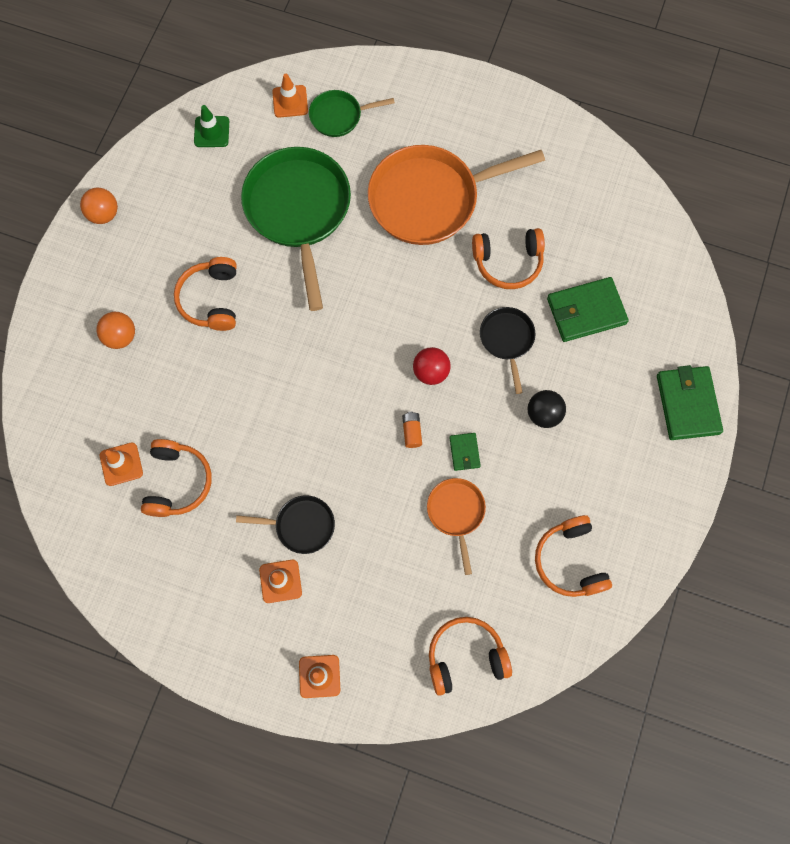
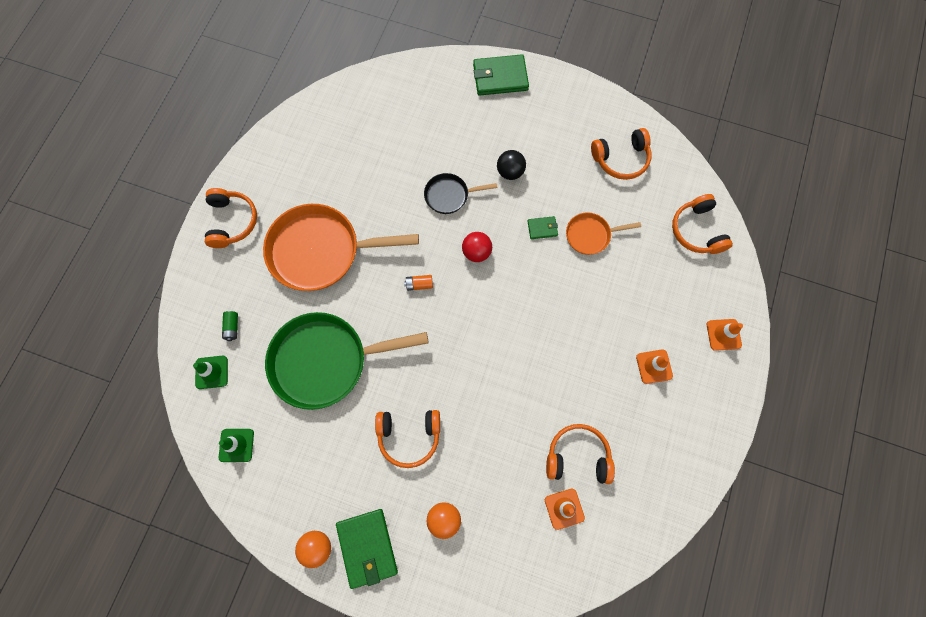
camera: 90 degrees left, 0 degrees up
black pan [236,495,335,554] -> none
orange traffic cone [272,74,308,118] -> green traffic cone [193,356,228,389]
green pan [309,90,395,137] -> green battery [222,311,238,341]
orange pan [368,145,545,245] -> orange pan turned 105 degrees clockwise [263,204,419,291]
orange battery [402,412,422,448] -> orange battery moved to [404,275,433,291]
orange headphones [472,228,545,289] -> orange headphones moved to [205,188,257,248]
green wallet [547,277,629,342] -> green wallet moved to [336,509,398,589]

